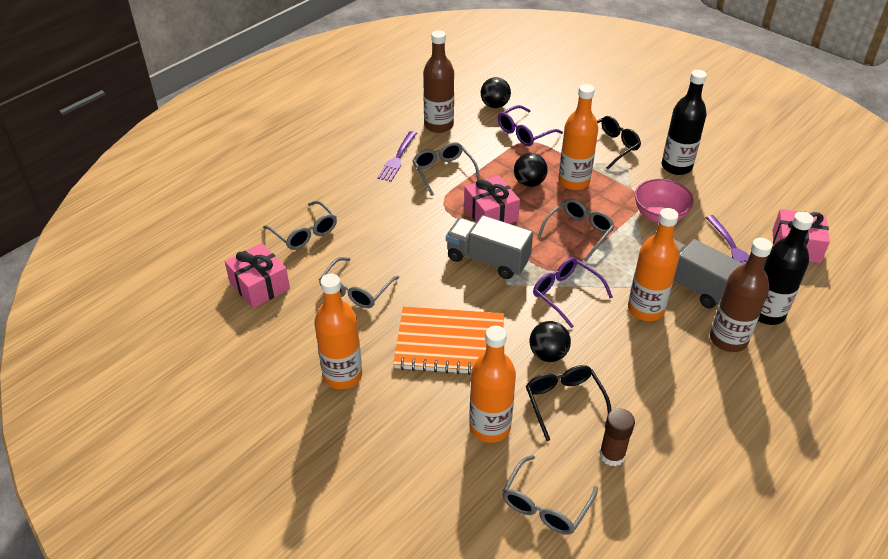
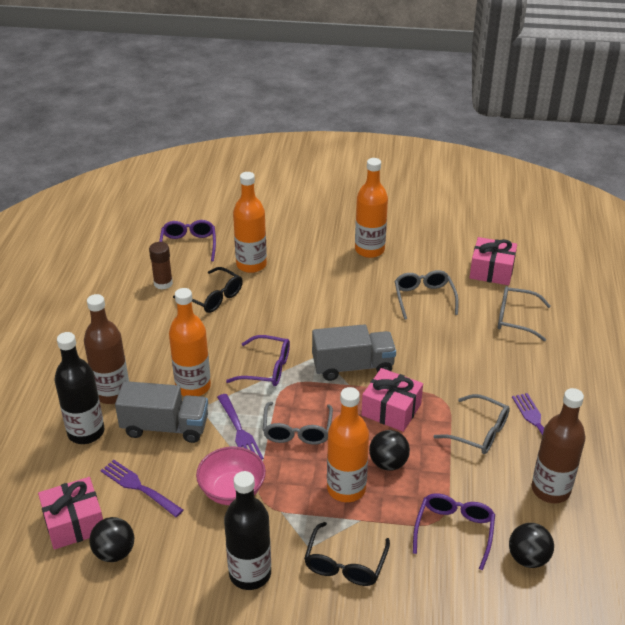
camera: 145 degrees right, 5 degrees down
orange notebook [393,306,504,375] -> none
grey glasses [502,455,598,535] -> purple glasses [159,220,216,261]
black ball [530,321,571,362] -> black ball moved to [89,517,134,562]
none -> purple fork [217,394,264,459]

